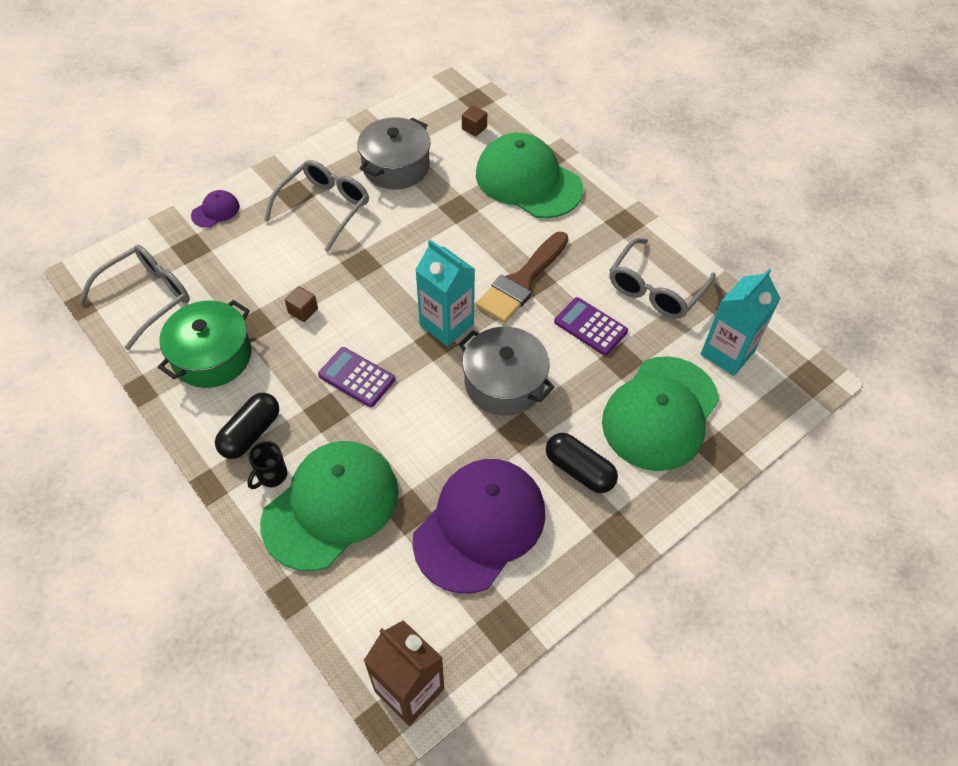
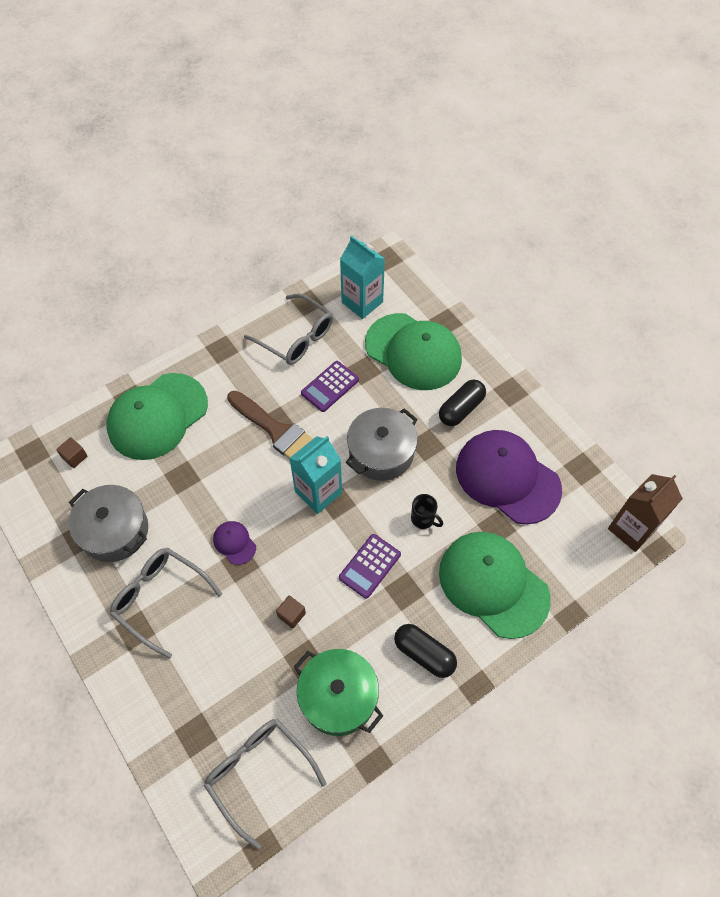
camera: 85 degrees left, 5 degrees up
purple cap [191,190,240,228] -> purple cap moved to [213,521,256,565]
black mug [247,441,287,489] -> black mug moved to [411,494,443,529]

